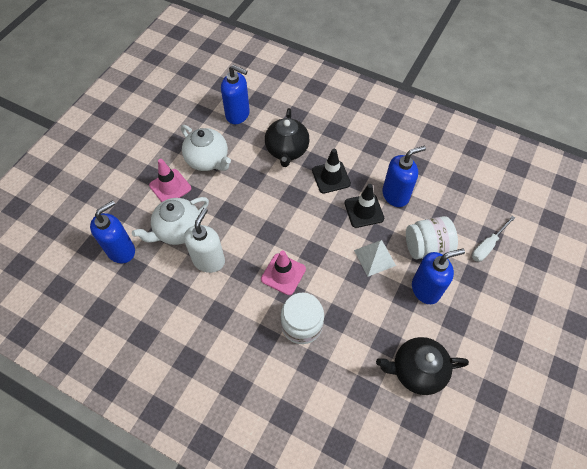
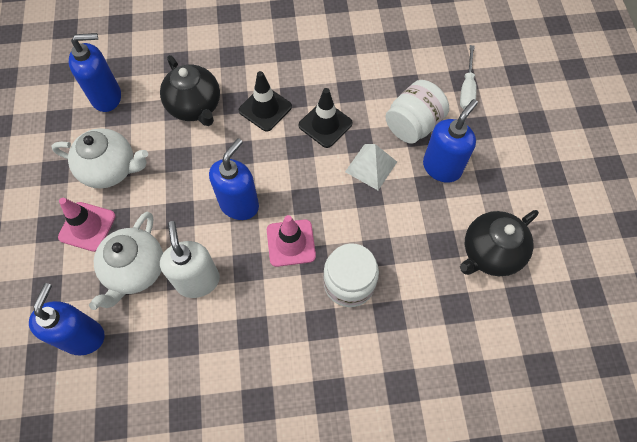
camera: 35 degrees left, 5 degrees up
blue soap dispenser [382,146,426,207] -> blue soap dispenser moved to [209,138,259,220]

